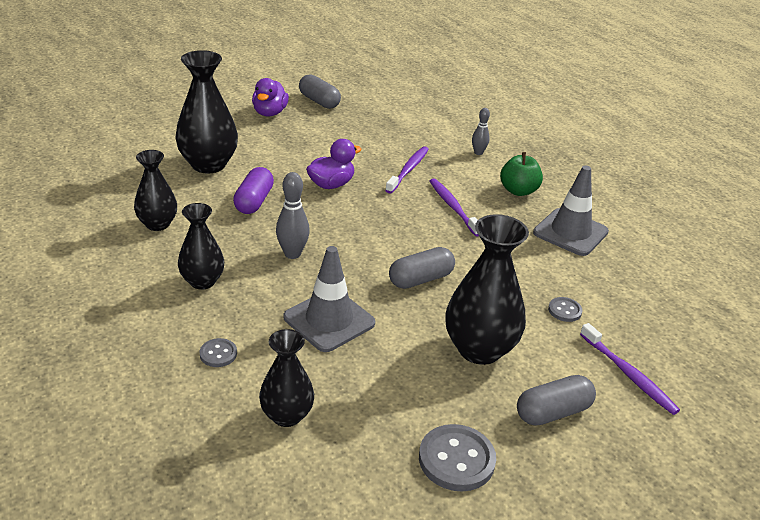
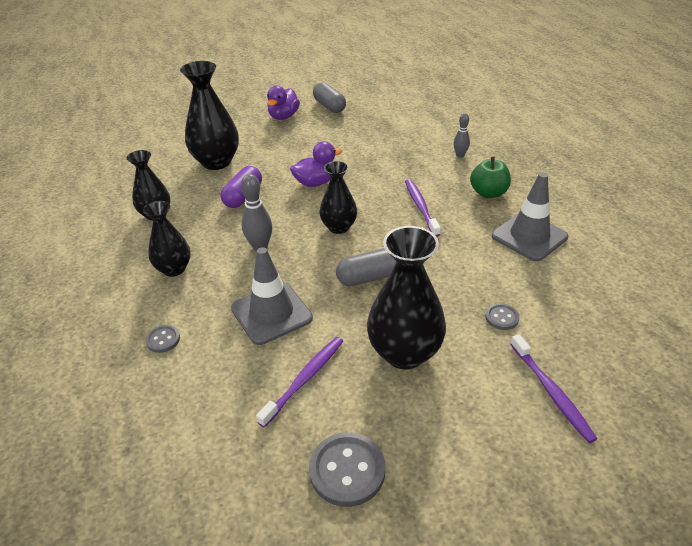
camera: 15 degrees right, 5 degrees up
black vase [259,329,314,427] -> black vase moved to [319,161,357,234]
purple toothbrush [385,146,429,193] -> purple toothbrush moved to [256,337,343,428]
grey capsule [517,375,596,425] -> none

